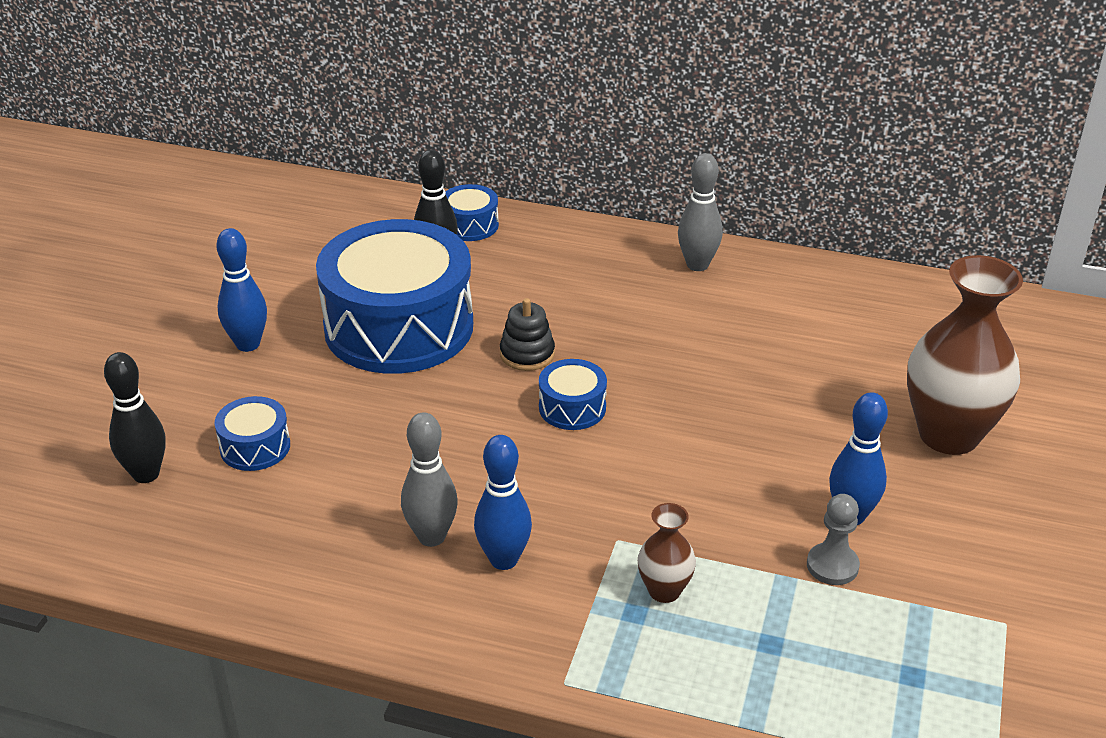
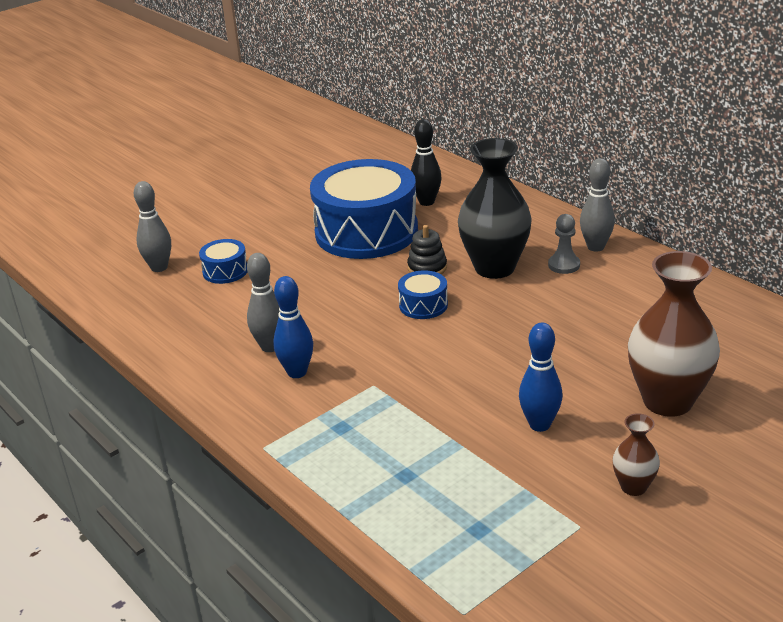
camera: 35 degrees right, 5 degrees down
black bowling pin [104,352,166,483] -> grey bowling pin [134,181,171,272]
blue bowling pin [217,228,267,352] -> none
blue drum [445,184,499,241] -> none
brown vase [638,503,696,603] -> brown vase moved to [613,413,660,496]
grey pawn [807,494,860,585] -> grey pawn moved to [548,214,580,274]
none -> black vase [458,138,532,279]

